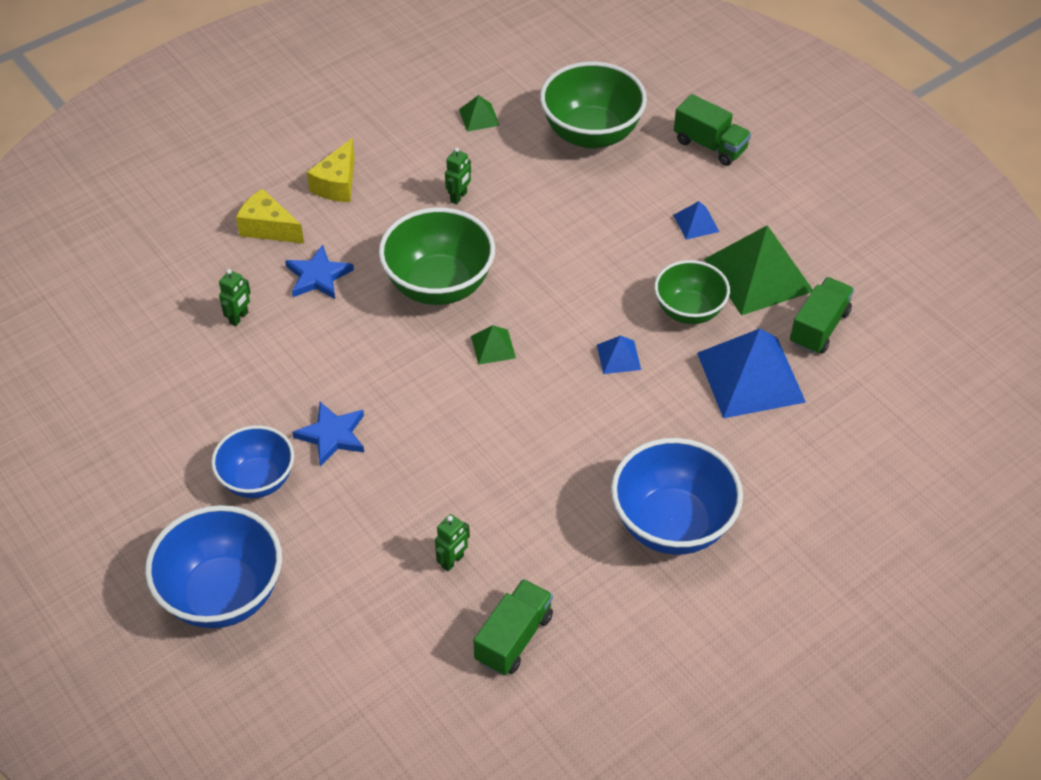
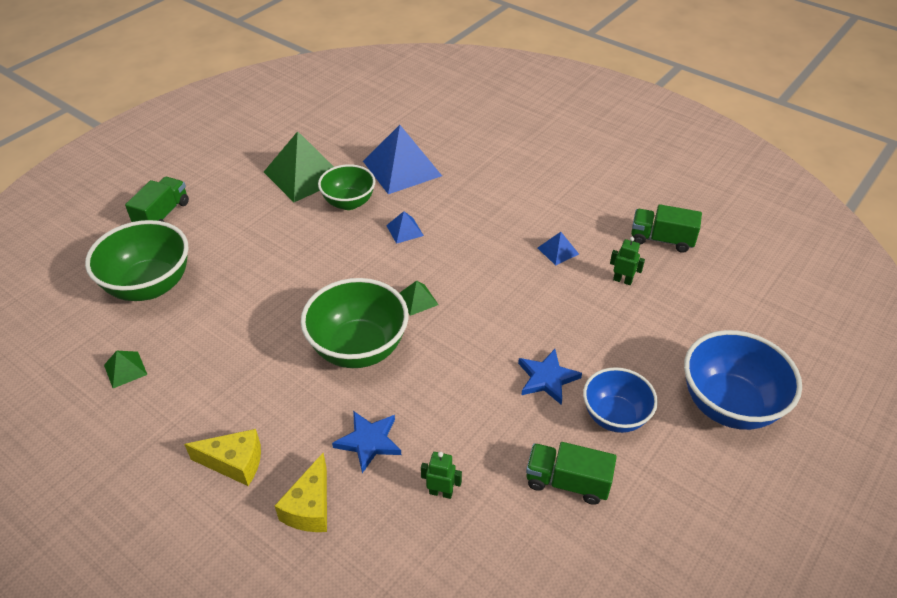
camera: 105 degrees left, 5 degrees down
green robot [445,147,471,205] -> none
blue bowl [611,438,743,555] -> none
blue pyramid [673,201,719,240] -> blue pyramid moved to [538,232,579,266]
green truck [790,277,854,354] -> green truck moved to [526,442,617,505]

